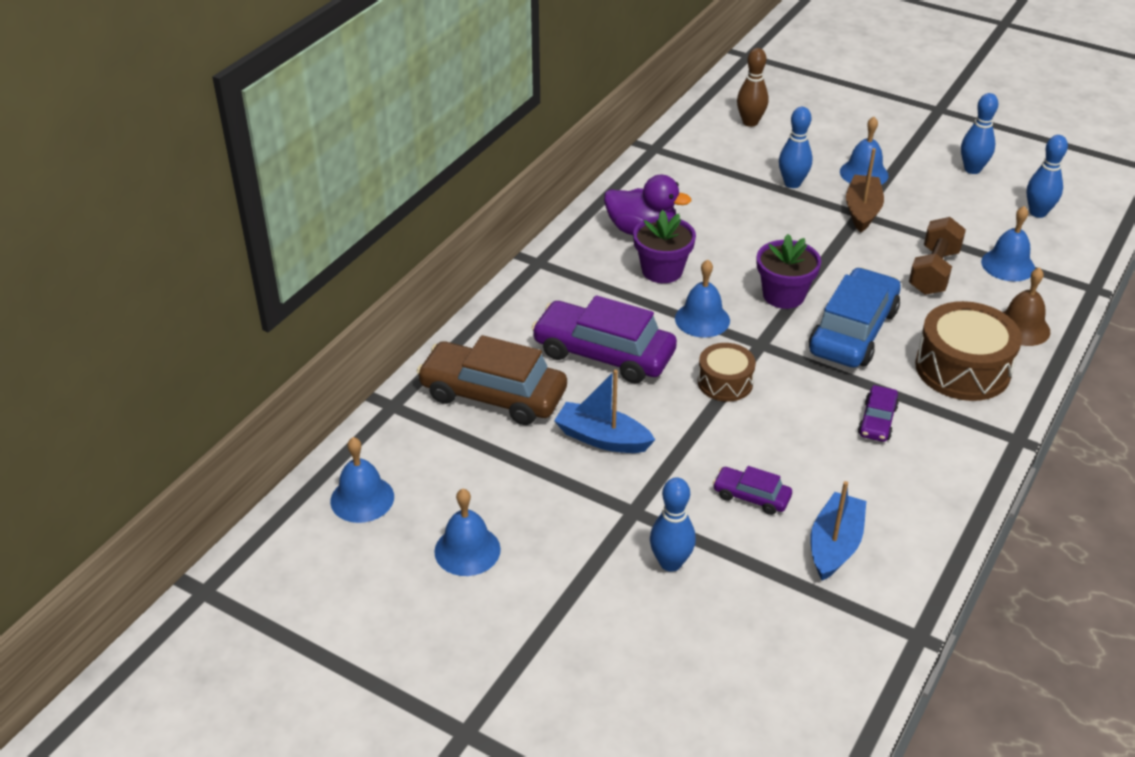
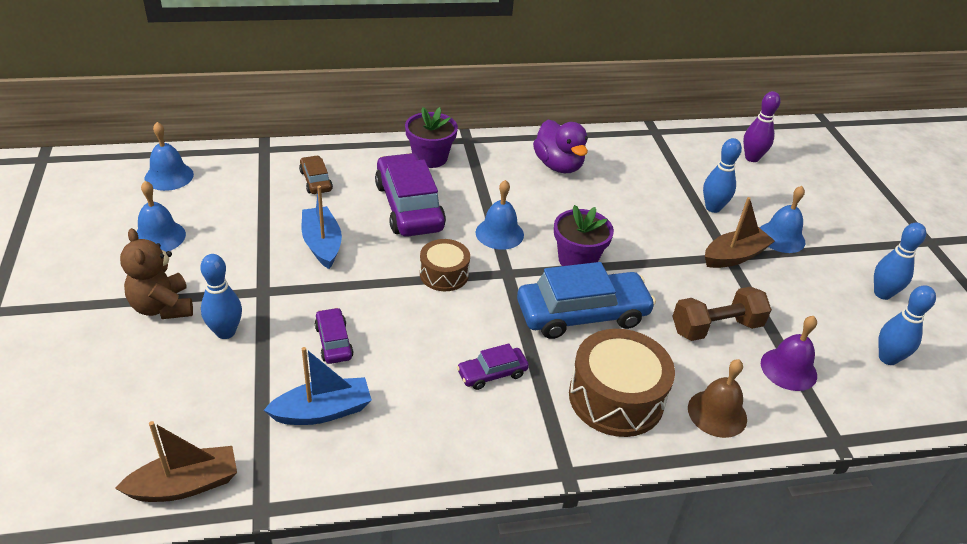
camera: 45 degrees right, 0 degrees up
brown car [417,335,567,425] -> brown car [299,155,333,194], size x0.49
purple flower pot [633,210,696,283] -> purple flower pot moved to [405,107,458,168]
brown bowling pin [737,48,769,127] -> purple bowling pin [743,91,781,162]
blue bell [981,206,1035,281] -> purple bell [761,316,817,391]
none -> brown boat [115,421,237,502]
none -> brown teddy bear [120,228,193,319]

